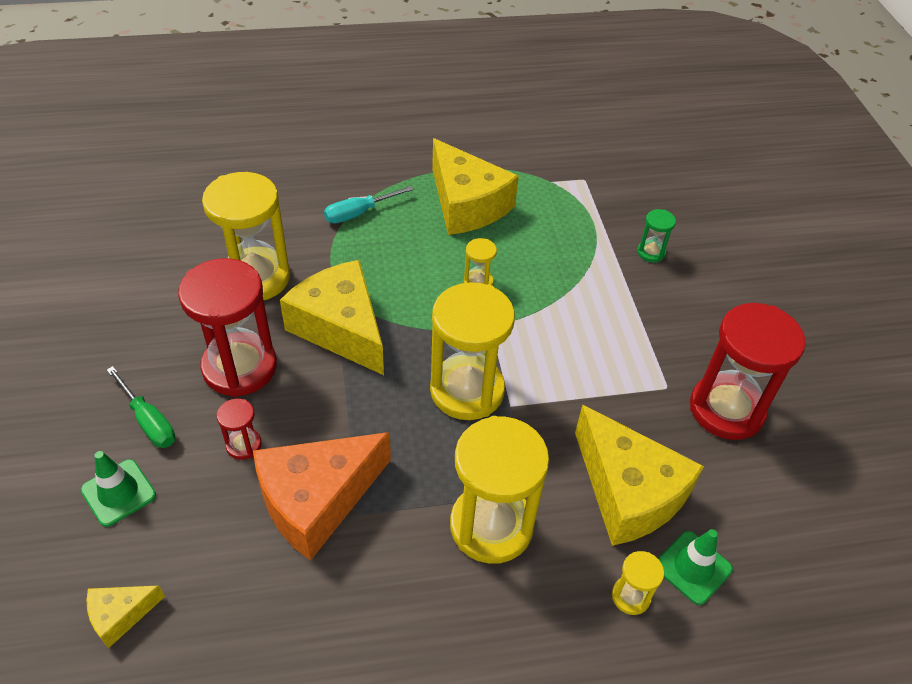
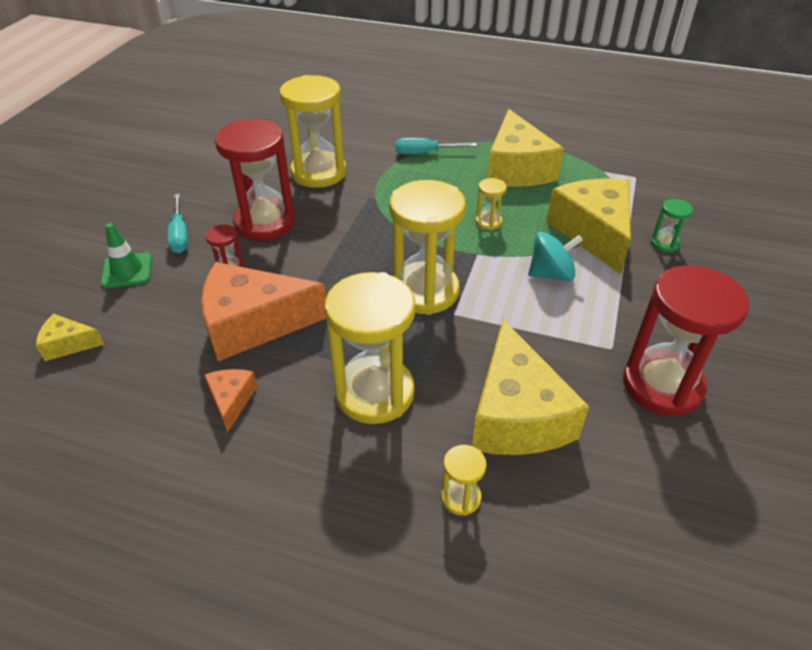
camera: 30 degrees right, 5 degrees down
green screwdriver [107,366,175,448] -> turquoise screwdriver [167,194,188,253]
yellow cheese [280,260,384,375] -> yellow cheese moved to [546,178,631,274]
green traffic cone [658,529,733,605] -> none
none -> orange cheese [204,369,257,433]
none -> turquoise spinning top [528,232,583,281]

